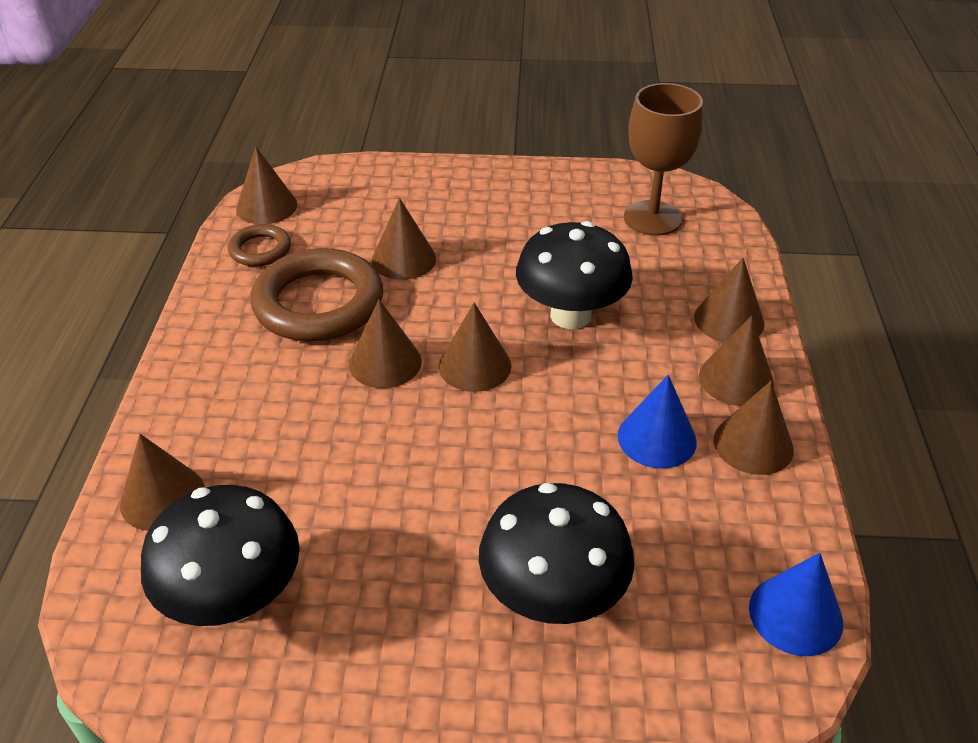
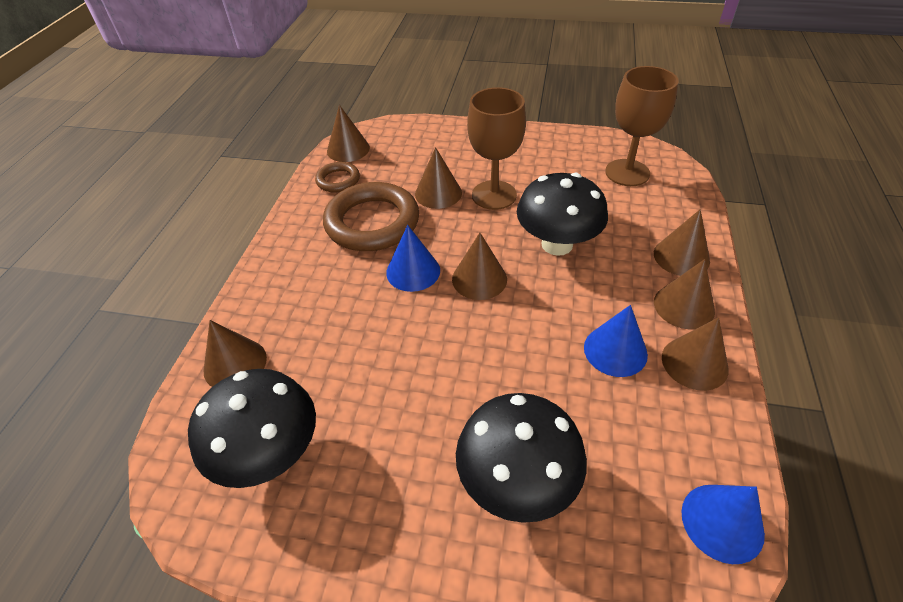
camera: 10 degrees right, 5 degrees up
brown cone [349,300,422,388] -> blue cone [386,225,440,292]
none -> brown goblet [467,87,526,210]

